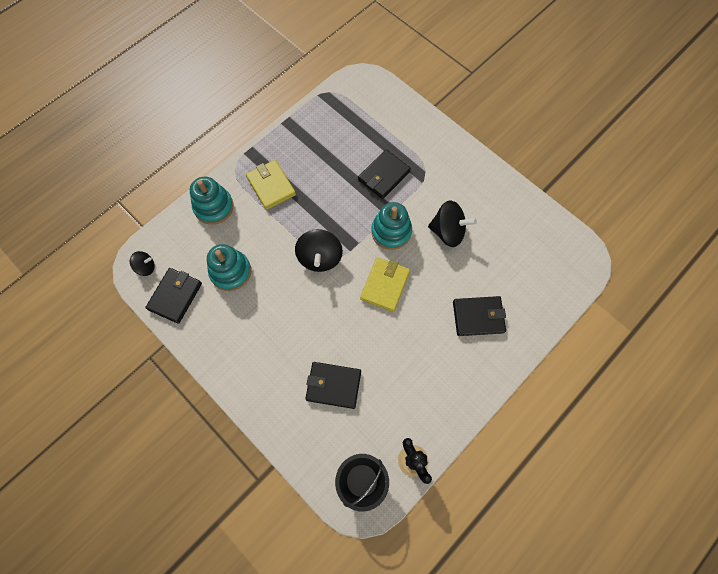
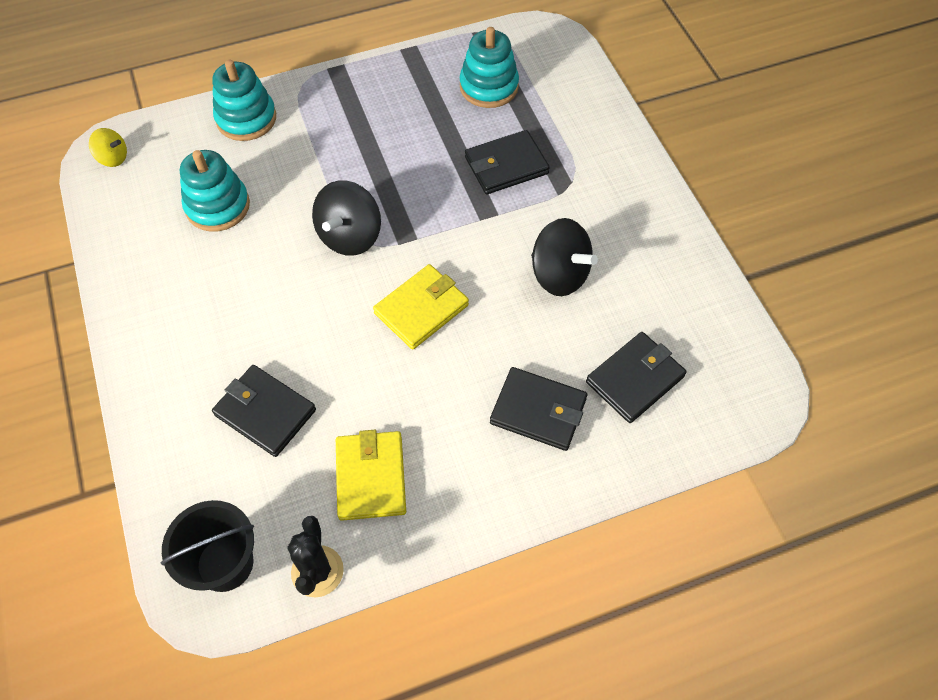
camera: 25 degrees right, 10 degrees down
black spinning top [130,251,155,276] -> yellow spinning top [89,128,127,167]
black wallet [145,268,202,324] -> black wallet moved to [586,332,687,423]
yellow wallet [246,160,296,210] -> yellow wallet moved to [336,430,406,521]
turquoise stacking toy [371,202,412,250] -> turquoise stacking toy moved to [460,27,519,108]

